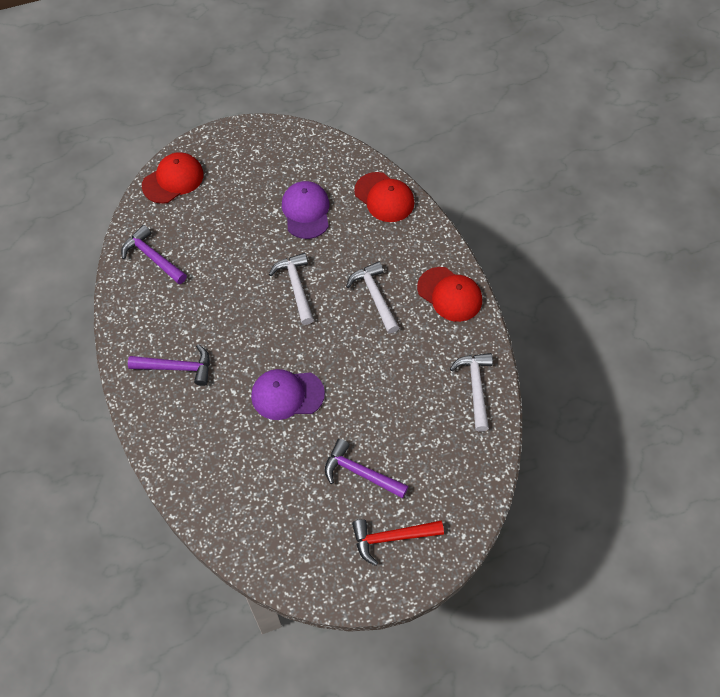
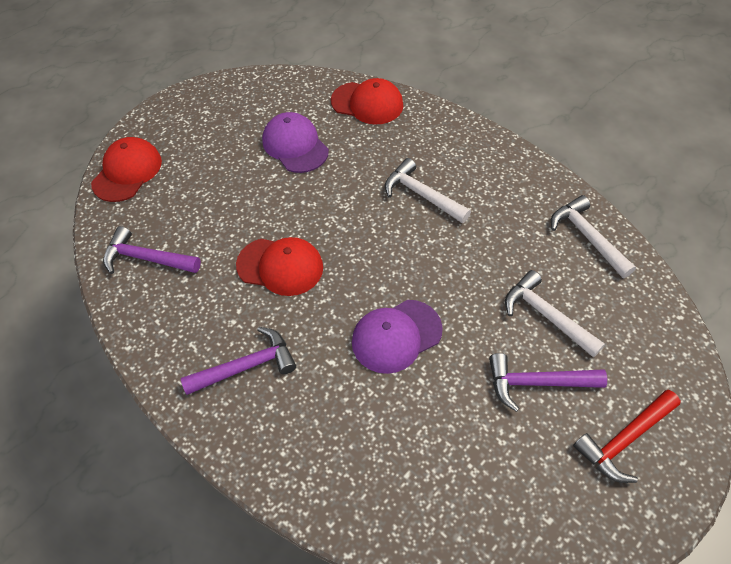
camera: 25 degrees left, 5 degrees down
white hammer [269,253,314,325] -> white hammer moved to [505,270,605,358]
red cap [417,267,482,322] -> red cap moved to [236,237,323,296]

